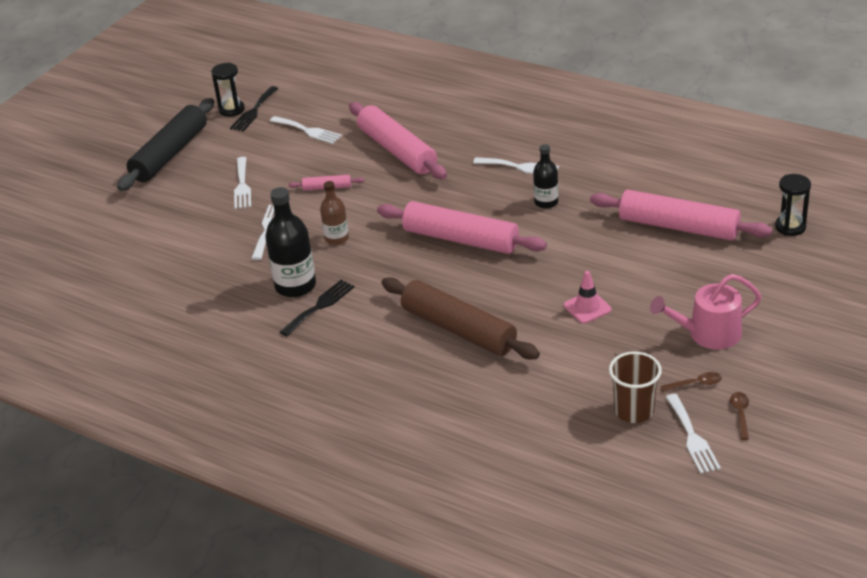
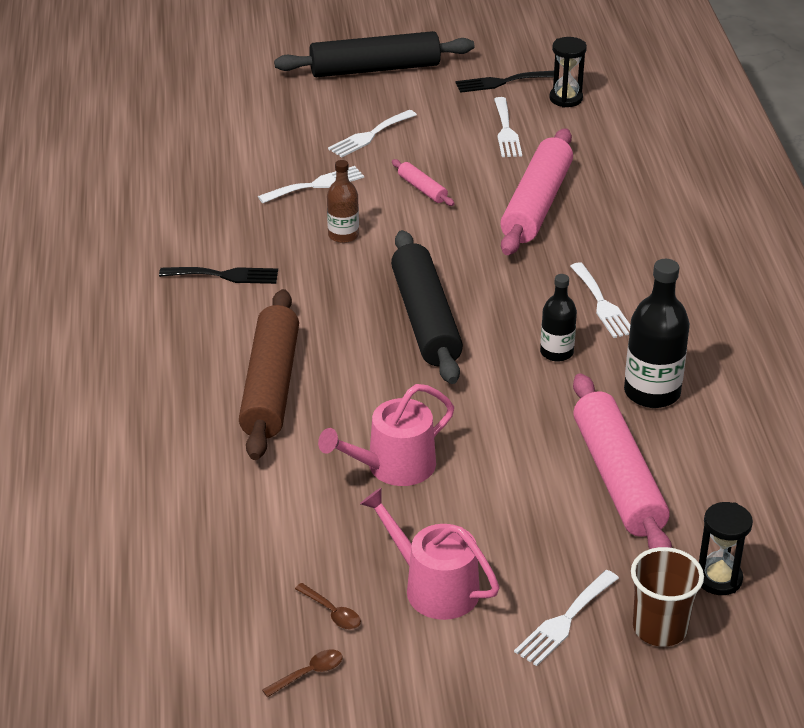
camera: 50 degrees right, 0 degrees up
black hourglass [211,63,245,117] -> black hourglass moved to [549,37,587,107]
black bottle [265,187,316,297] -> black bottle moved to [624,259,690,408]
pink rolling pin [377,201,547,254] -> black rolling pin [391,230,463,384]
pink traffic cone [564,271,612,324] -> pink watering can [318,384,454,486]
brown cup [609,351,662,423] -> brown cup moved to [631,547,704,647]
white fork [666,394,721,474] -> white fork moved to [514,570,619,666]

